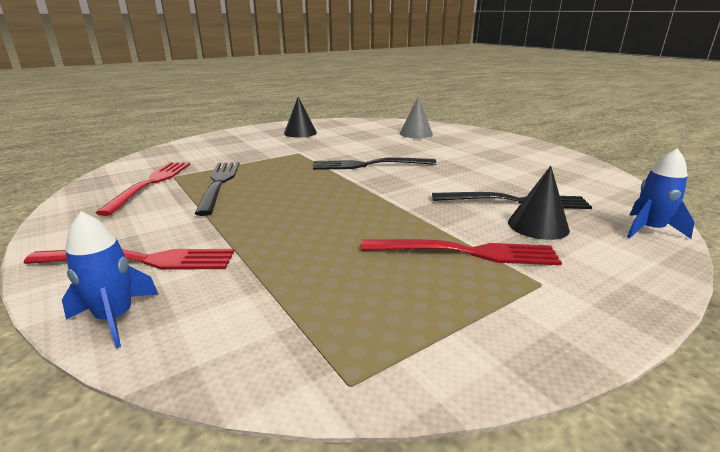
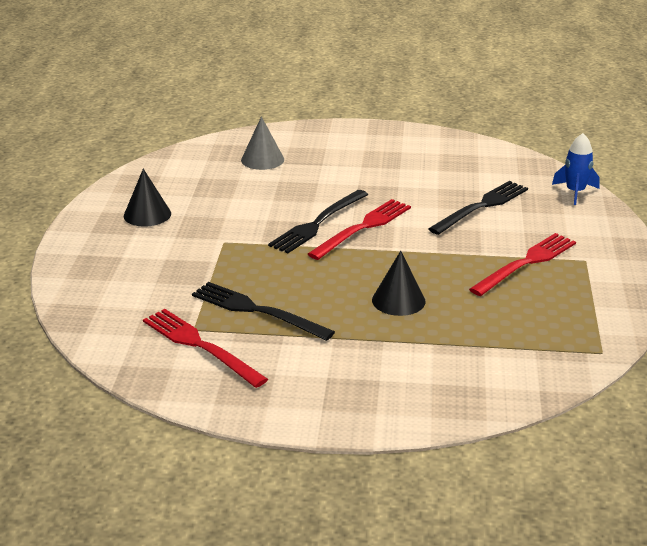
camera: 50 degrees left, 5 degrees up
red fork [24,249,234,270] -> red fork moved to [308,199,411,260]
blue rocket [62,211,158,348] -> none
black cone [508,166,570,240] -> black cone moved to [372,251,425,316]

